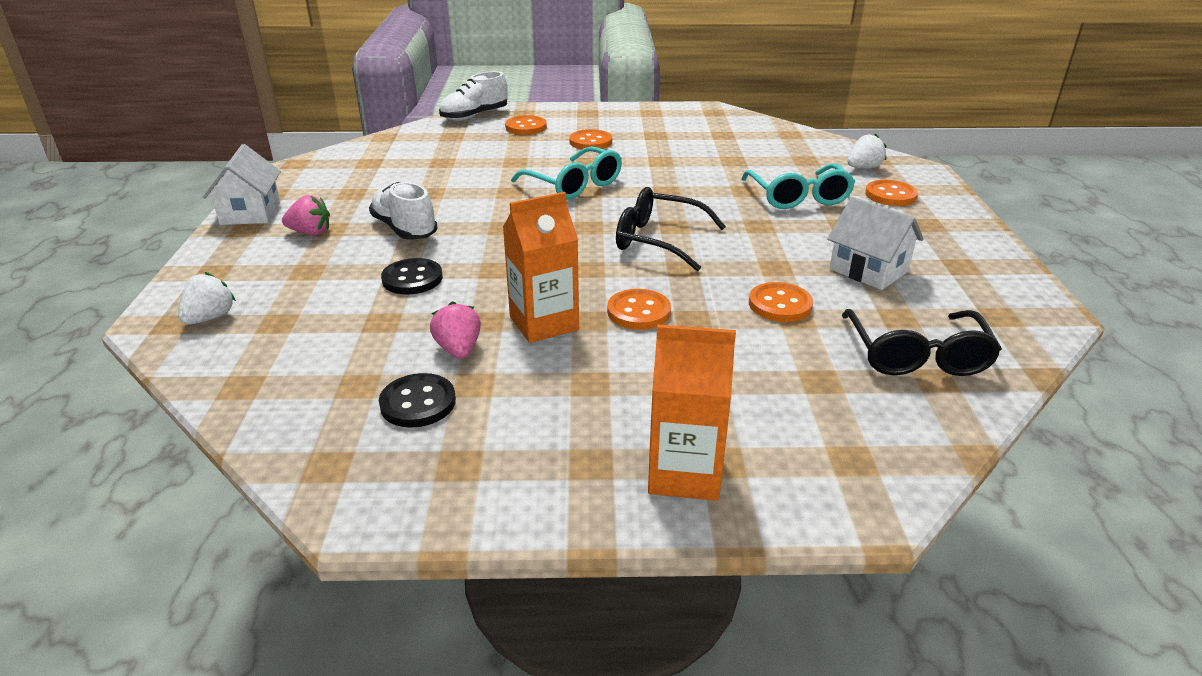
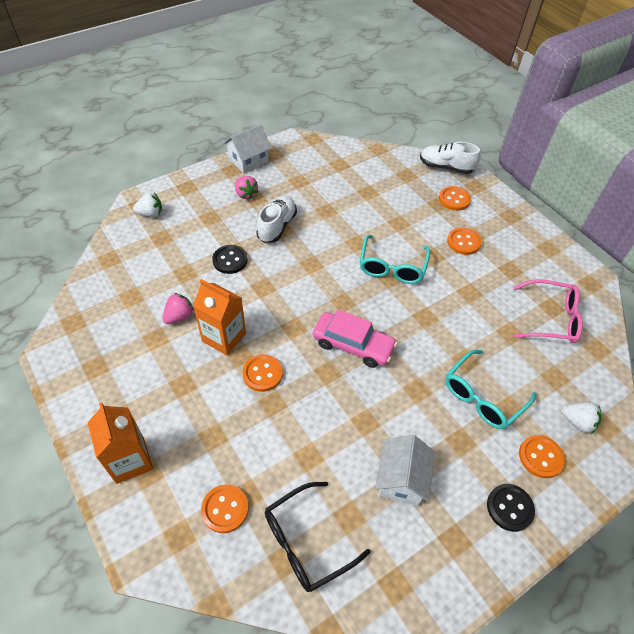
camera: 55 degrees right, 20 degrees up
black button [379,373,456,428] -> black button moved to [487,484,535,532]
black glasses [616,187,726,271] -> pink car [313,309,397,368]
orange button [749,282,813,322] -> orange button moved to [201,484,249,533]
none -> pink glasses [513,279,583,343]

